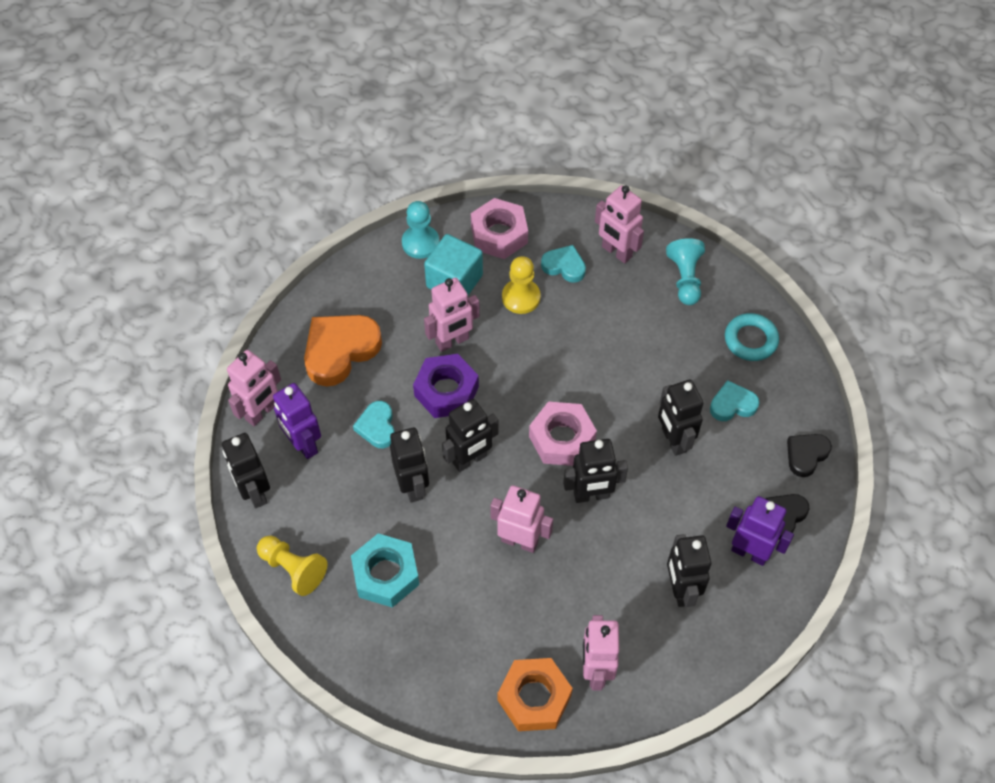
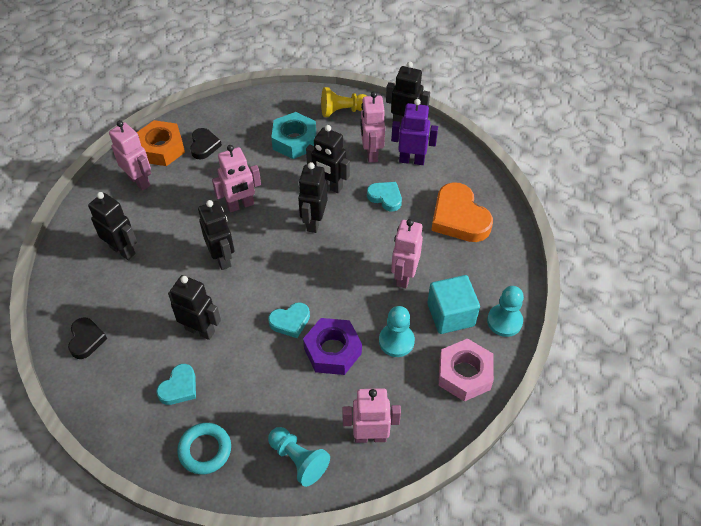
camera: 135 degrees right, 5 degrees down
pink robot [227,350,281,426] -> pink robot moved to [361,92,385,163]
orange heart [304,315,382,387] -> orange heart turned 150 degrees clockwise [431,182,493,242]
purple nut [413,354,479,418] -> purple nut moved to [303,318,362,375]
yellow pawn [502,256,541,314] -> turquoise pawn [379,306,415,357]
pink nut [529,401,597,466] -> none
turquoise heart [541,245,586,283] -> turquoise heart moved to [268,302,310,338]
black robot [563,439,628,503] -> black robot turned 120 degrees clockwise [198,200,234,270]
purple robot [726,496,794,566] -> none
black heart [787,434,832,477] -> black heart moved to [190,128,222,160]

